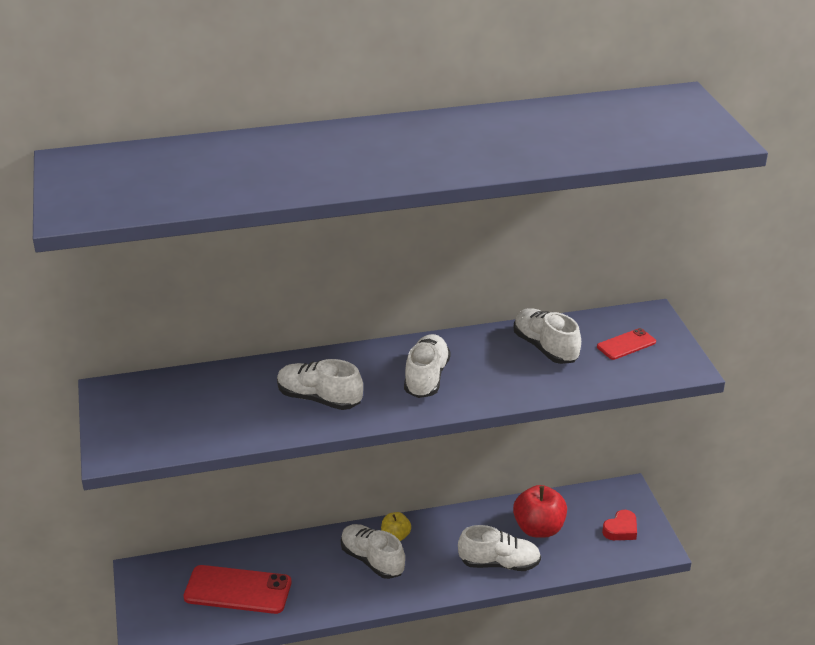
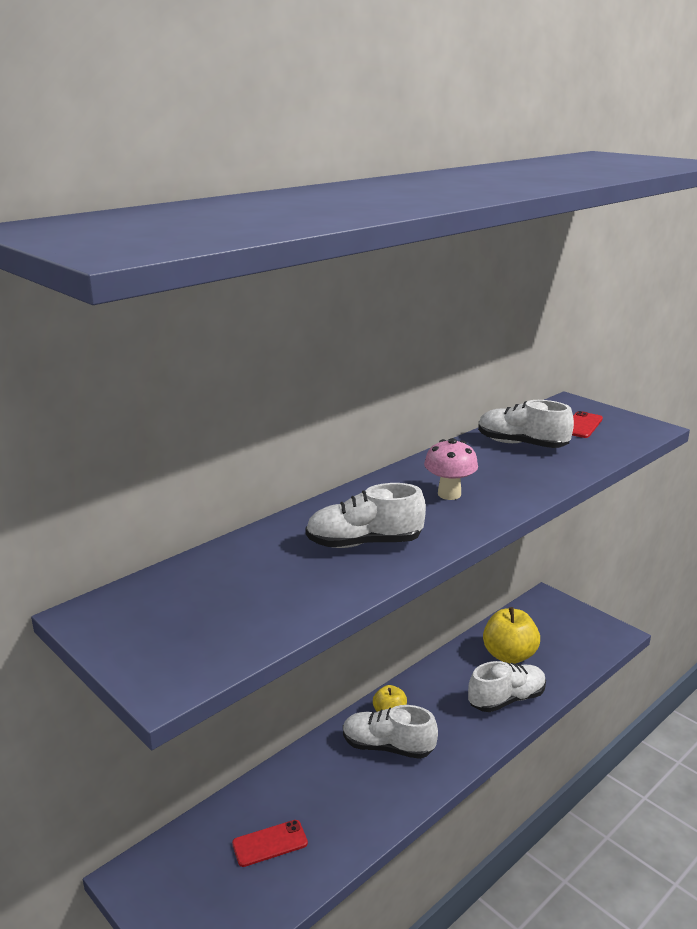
camera: 30 degrees left, 10 degrees down
red phone [183,565,292,614] -> red phone [232,820,308,867], size x0.54
white shoe [404,334,451,398] -> pink mushroom [424,438,478,500]
red apple [513,485,567,538] -> yellow apple [483,607,540,664]
red heart [602,510,637,540] -> none

